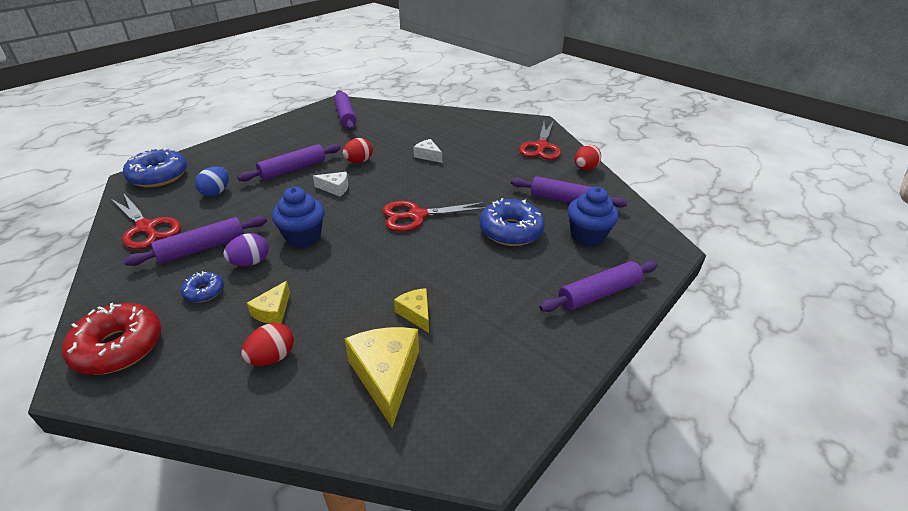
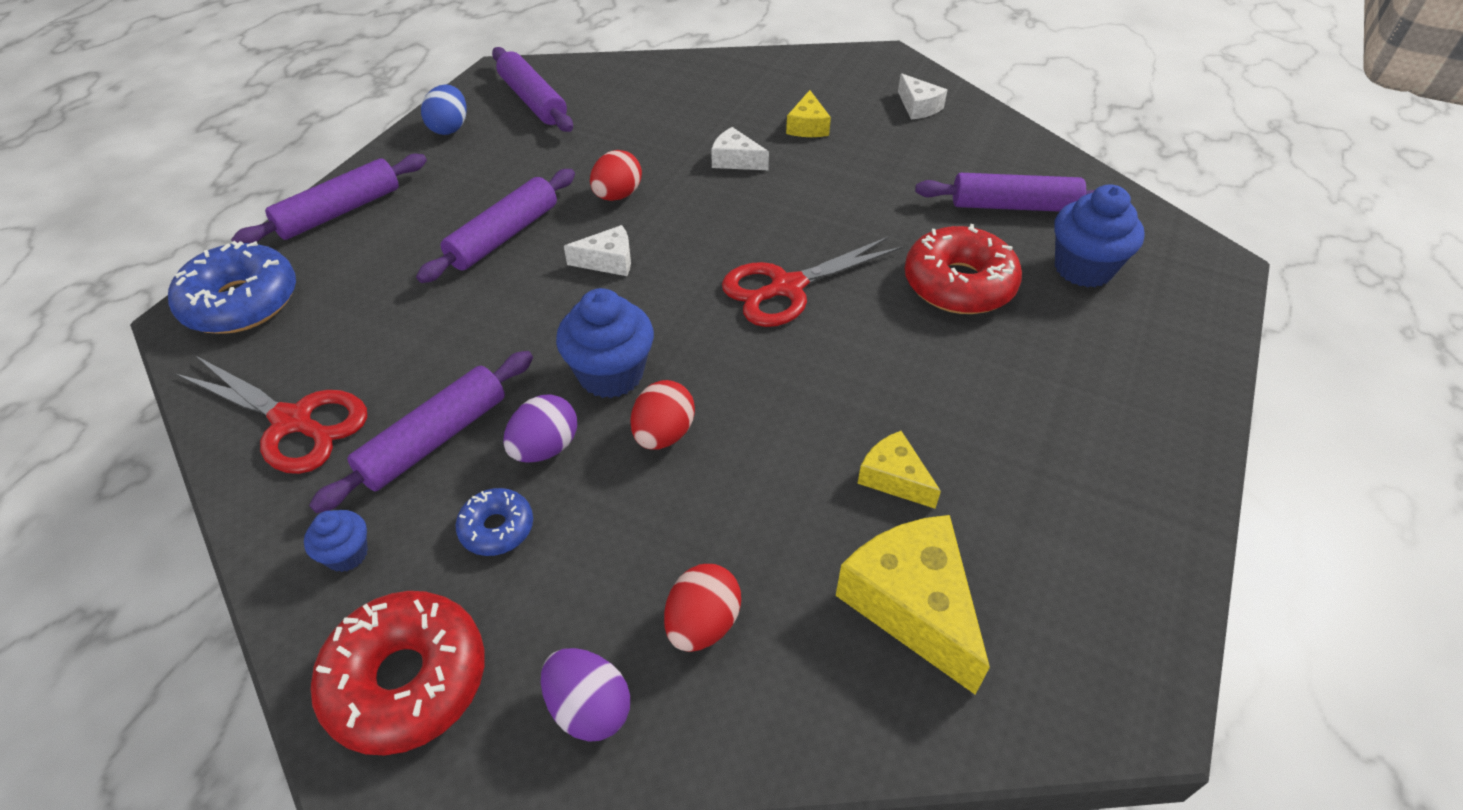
camera: 15 degrees left, 10 degrees up
blue egg [195,166,229,197] -> blue egg moved to [421,84,467,135]
yellow cheese [247,281,290,324] -> yellow cheese moved to [786,90,831,137]
blue donut [479,198,545,246] -> red donut [904,224,1022,314]
red scissors [519,121,561,160] -> white cheese [898,73,947,119]
purple rolling pin [539,260,658,312] -> purple rolling pin moved to [231,154,427,243]
red egg [575,145,601,170] -> red egg moved to [630,380,695,450]
none -> blue cupcake [304,510,368,572]
none -> purple egg [541,648,630,742]

